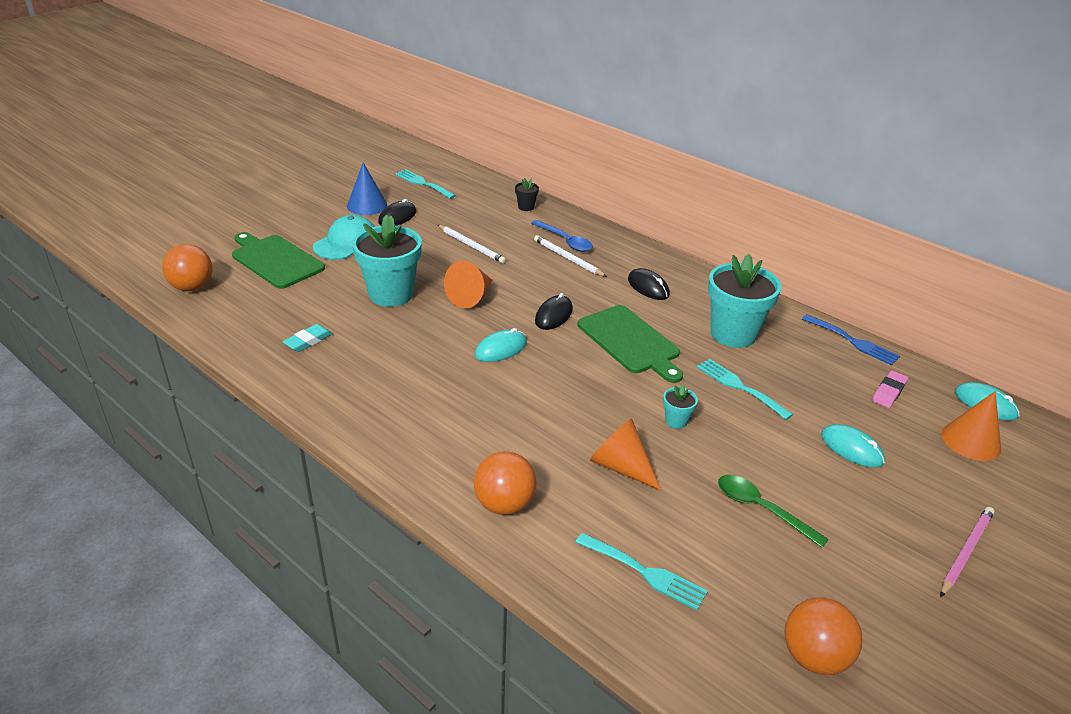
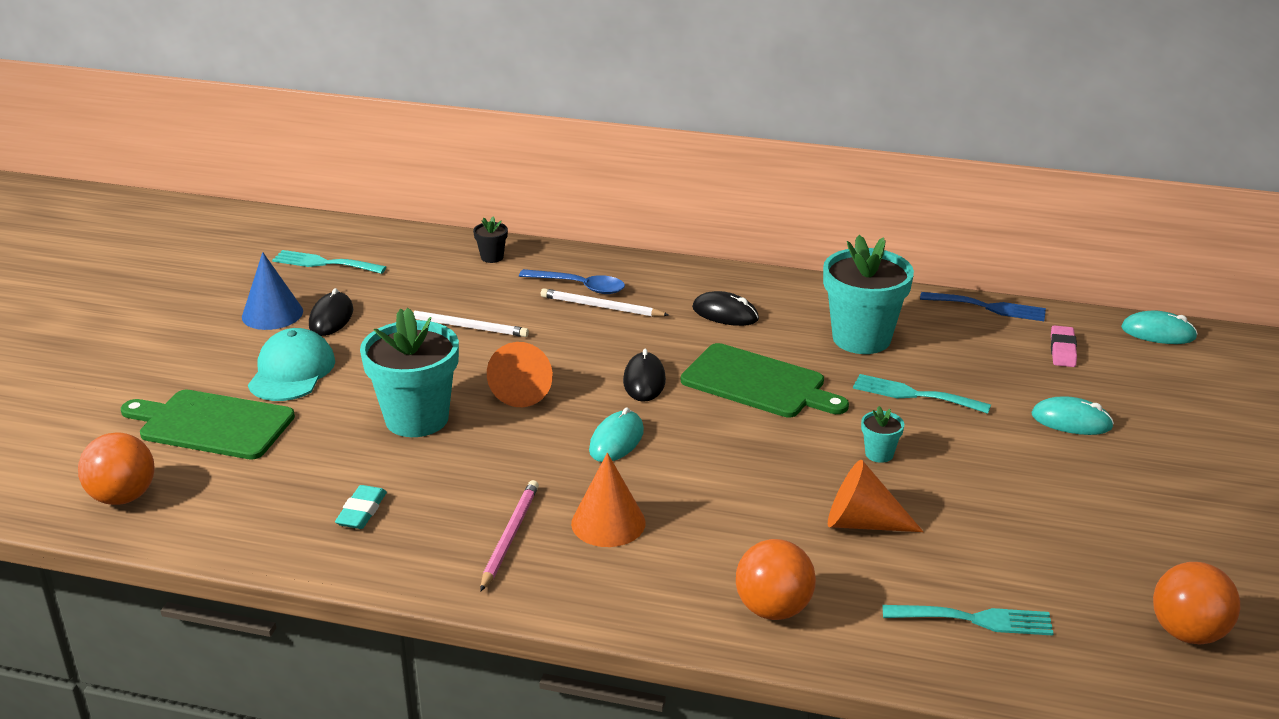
camera: 25 degrees left, 5 degrees down
green spoon [718,475,829,548] -> none
pink pencil [941,507,995,597] -> pink pencil moved to [480,480,539,592]
orange cone [942,391,1001,461] -> orange cone moved to [571,453,646,547]

